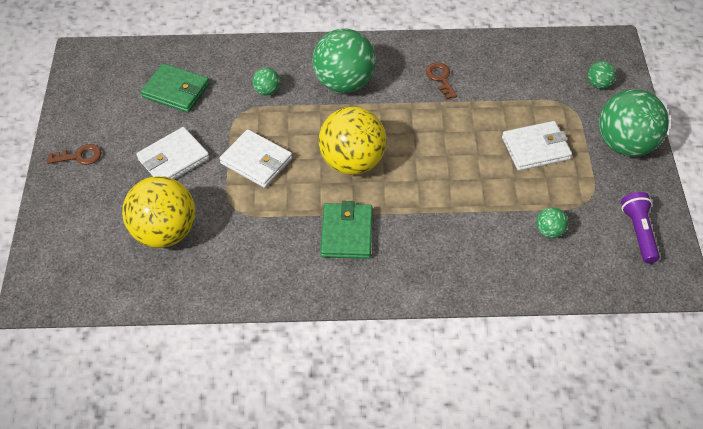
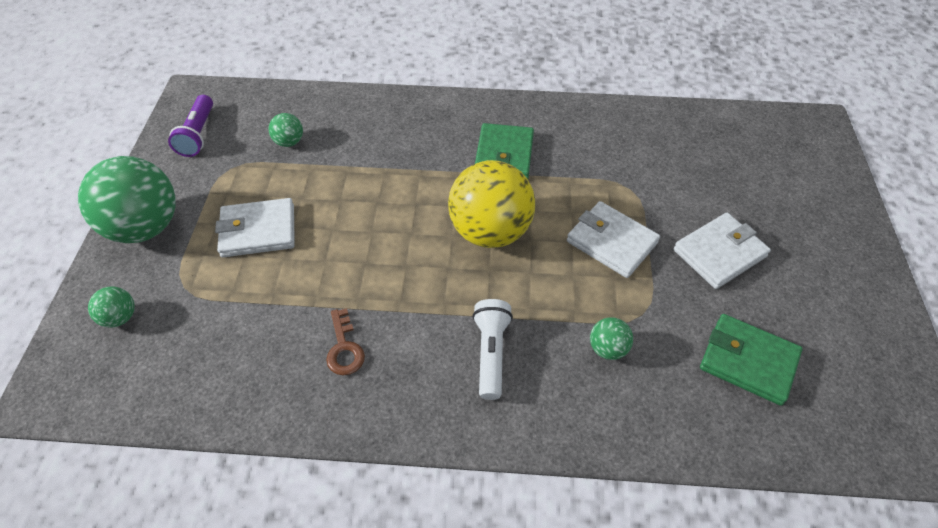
camera: 175 degrees left, 0 degrees up
brown key [47,144,102,165] -> none
yellow ball [122,176,196,248] -> none
green ball [312,29,376,93] -> white flashlight [472,299,513,400]

